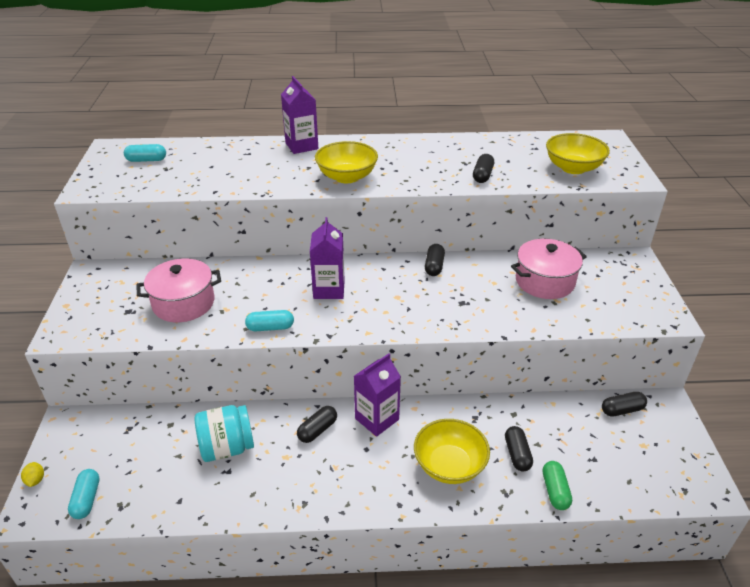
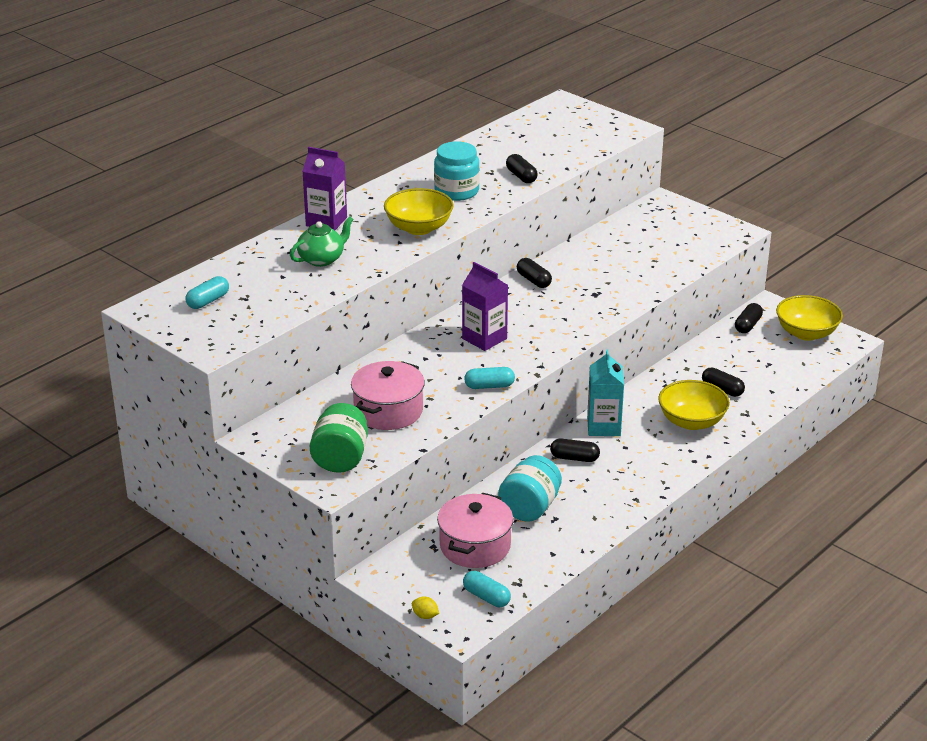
camera: 45 degrees left, 5 degrees down
turquoise capsule [245,310,294,331] -> turquoise capsule turned 45 degrees clockwise [464,367,515,389]
black capsule [297,406,337,443] -> black capsule turned 75 degrees counterclockwise [550,439,600,462]
purple carton [354,353,401,437] -> turquoise carton [587,349,624,436]
pink pot [511,239,587,299] -> pink pot moved to [437,492,513,568]
green capsule [543,461,572,510] -> none
yellow bowl [546,133,610,174] -> yellow bowl moved to [776,295,843,341]
none -> green teapot [290,216,354,267]
none -> green jar [310,403,368,473]
none -> turquoise jar [434,141,480,201]

